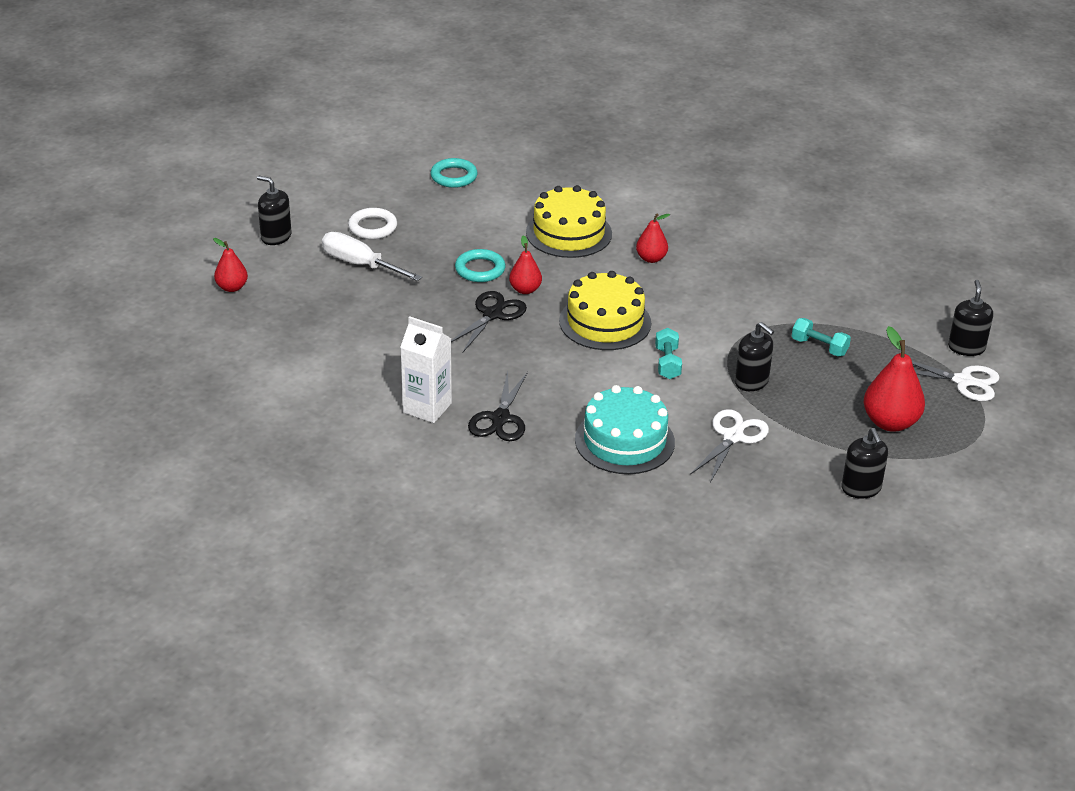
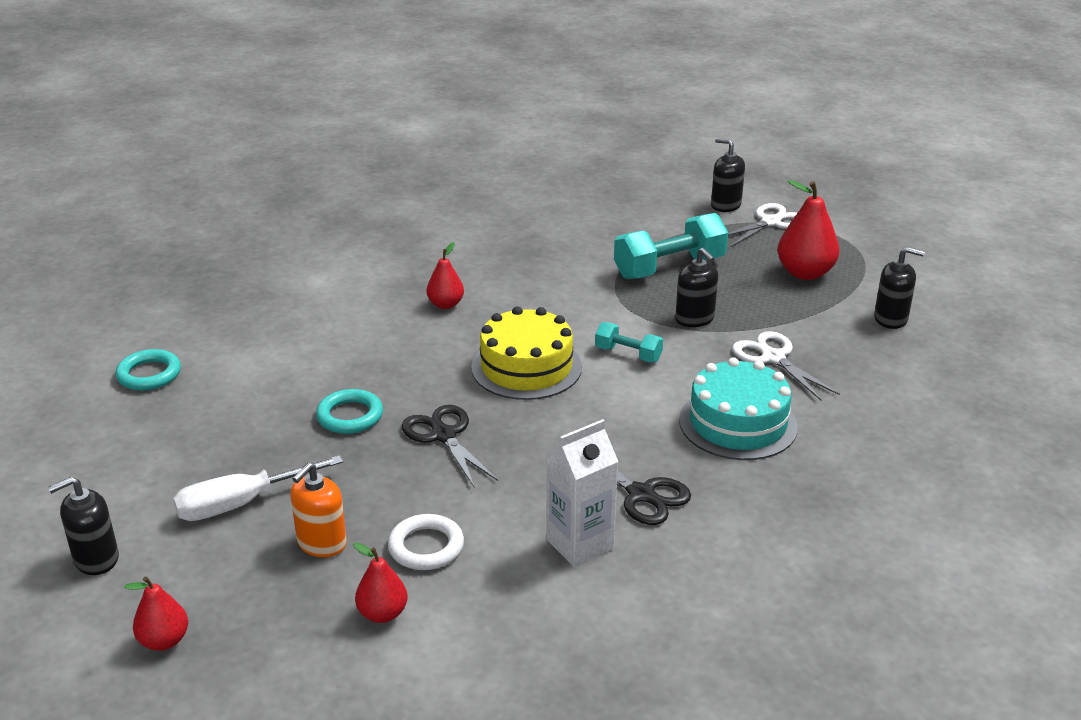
camera: 60 degrees left, 5 degrees down
white ring [348,208,397,239] -> white ring moved to [388,514,464,570]
red pear [509,235,542,294] -> red pear moved to [353,543,408,623]
yellow cake [526,185,612,258] -> none
black soap dispenser [735,322,774,391] -> black soap dispenser turned 75 degrees clockwise [675,248,718,327]
turquoise dumbbell [792,318,851,356] -> turquoise dumbbell [614,213,728,279], size x1.89
none -> orange soap dispenser [290,463,347,557]

